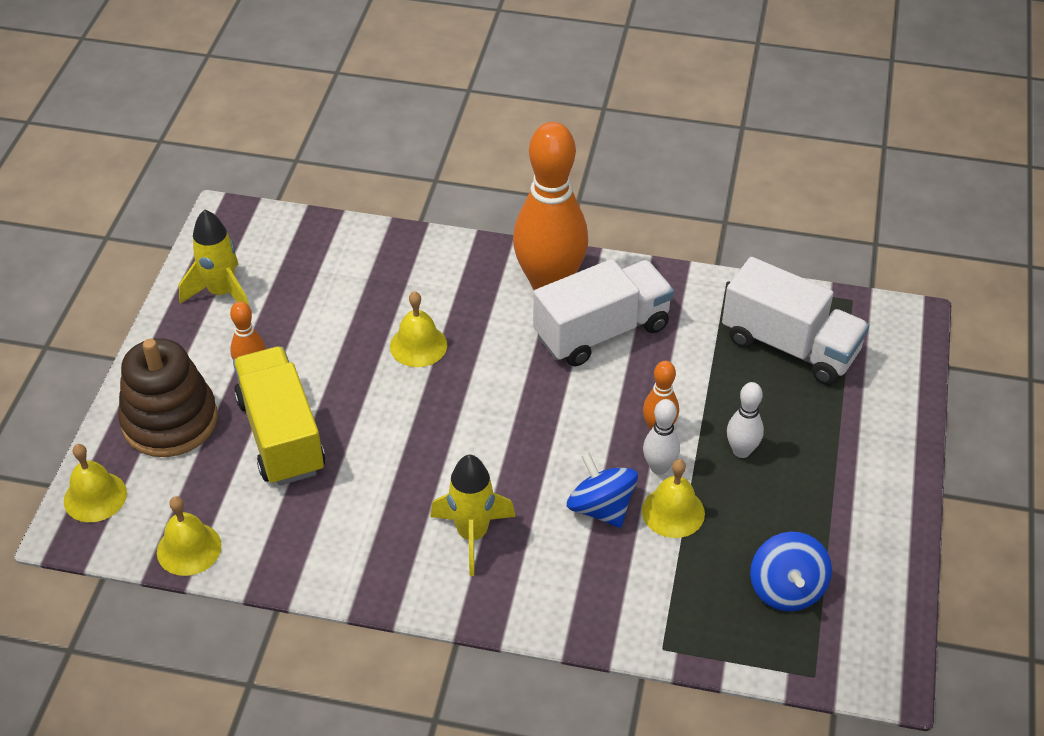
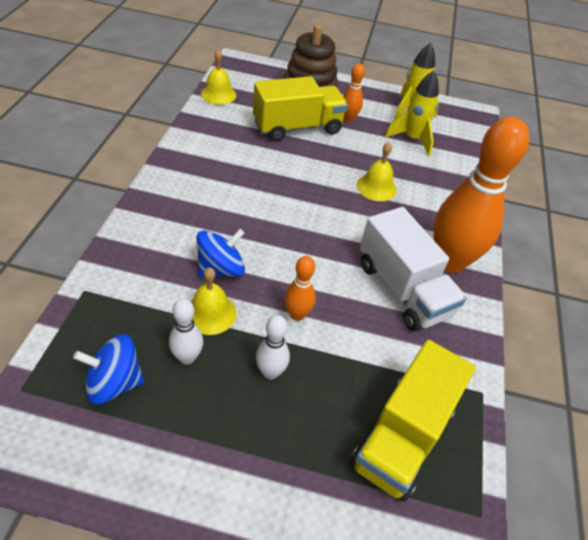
camera: 85 degrees right, 0 degrees up
yellow bell [64,444,127,522] -> none
yellow rocket [430,454,516,576] -> yellow rocket moved to [385,71,439,156]
white bowling pin [643,399,680,475] -> white bowling pin moved to [169,298,203,365]
white truck [722,257,869,385] -> yellow truck [350,339,476,502]

